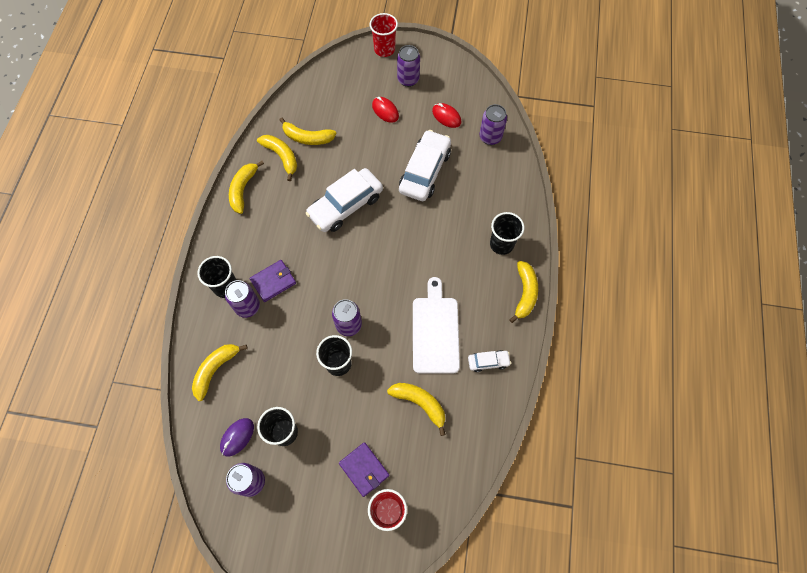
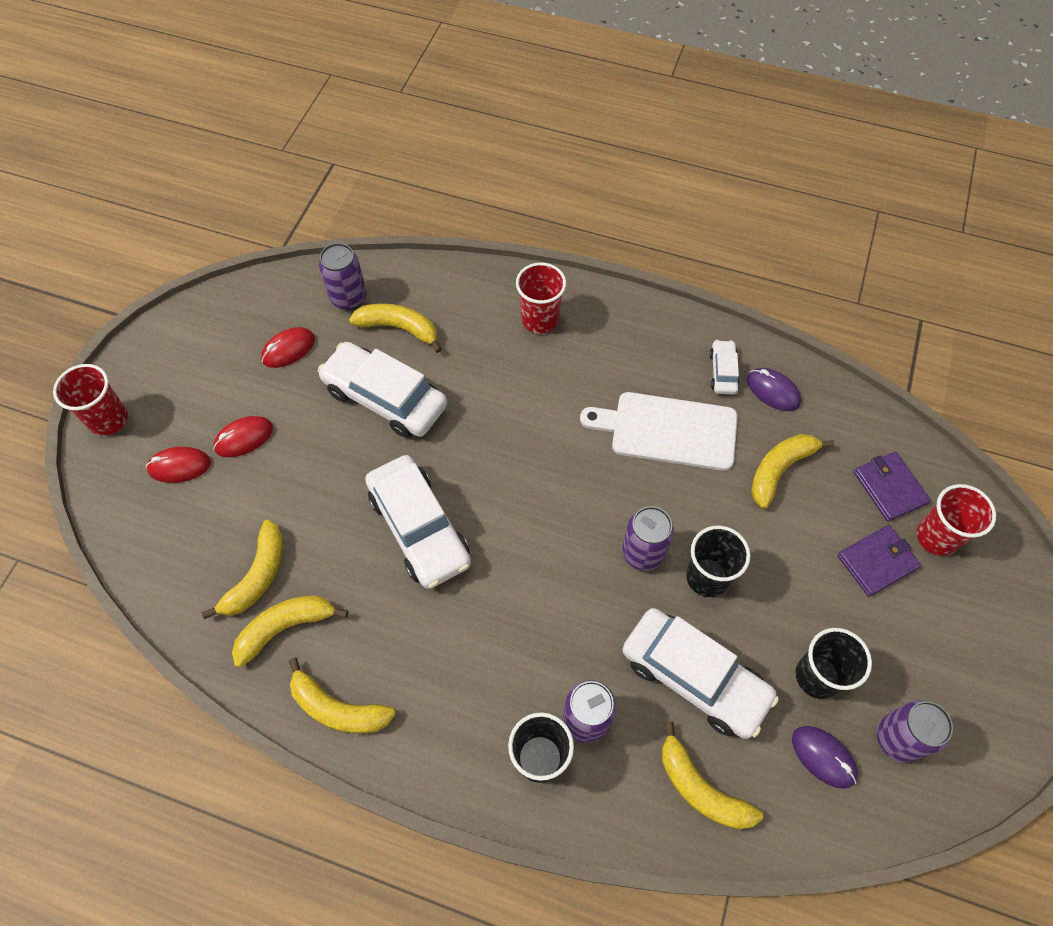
camera: 80 degrees left, 5 degrees down
purple wallet [250,260,296,302] -> purple wallet moved to [854,452,931,522]
purple can [397,45,420,87] -> none
black cup [490,212,524,255] -> red cup [516,263,566,334]
yellow banana [509,261,538,323] -> yellow banana moved to [349,303,442,353]
none -> red mouse [146,447,211,483]
none -> white car [622,608,779,739]
none -> purple mouse [747,368,801,411]

